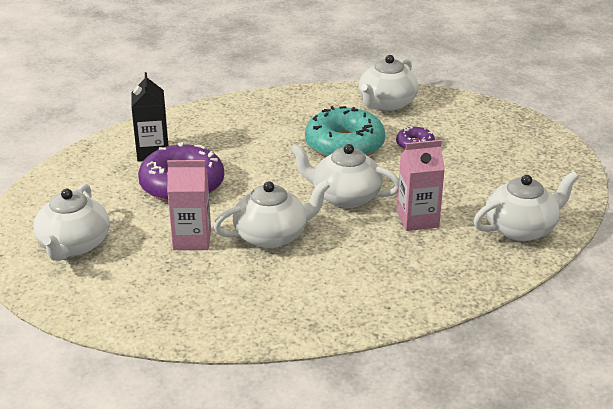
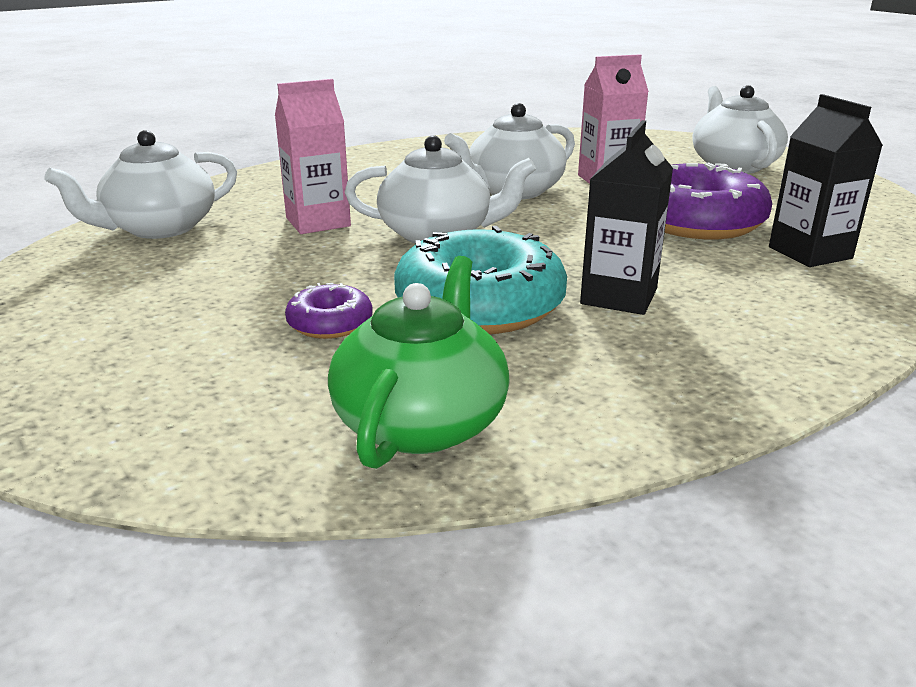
camera: 165 degrees right, 5 degrees down
white teapot [359,55,418,111] -> green teapot [328,256,510,469]
none -> black carton [580,120,673,315]

